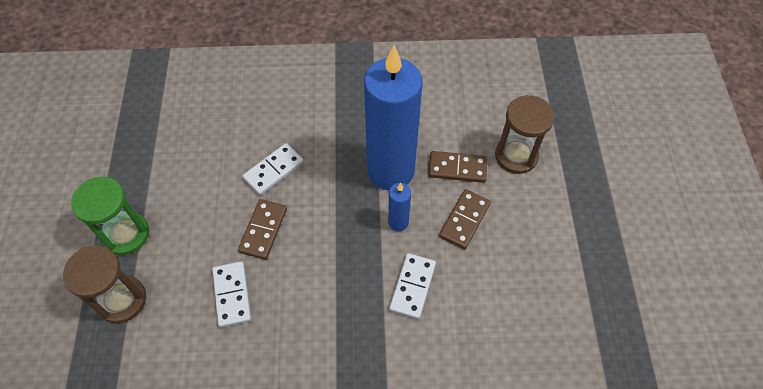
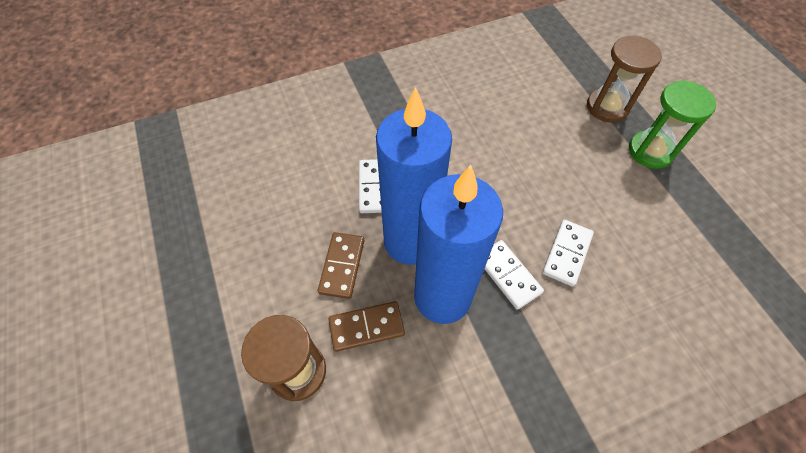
camera: 160 degrees right, 0 degrees up
white domino [212,261,251,327] -> white domino moved to [485,240,544,310]
brown domino [238,199,287,260] -> none
blue candle [388,183,411,231] -> blue candle [376,87,452,265], size x2.40

